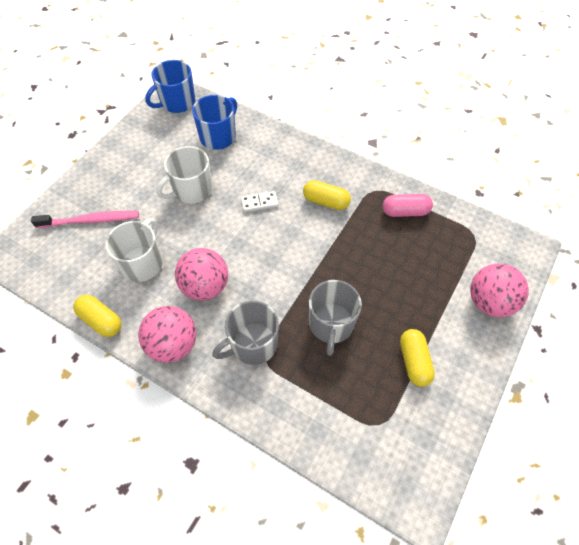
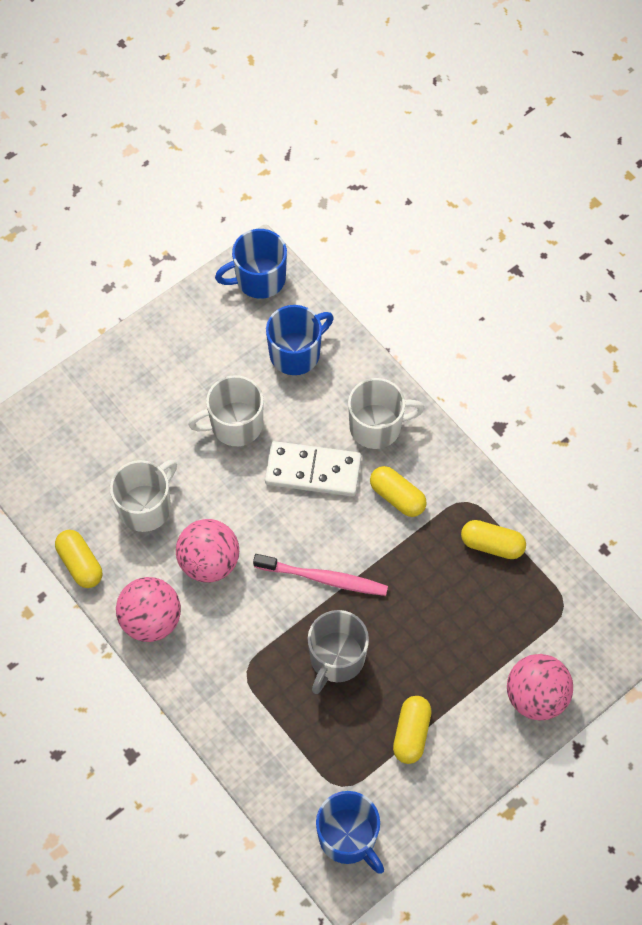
camera: 20 degrees right, 5 degrees up
pink toothbrush [31,211,139,228] -> pink toothbrush moved to [253,554,388,596]
grey mug [212,301,279,365] -> none
white domino [241,191,278,212] -> white domino [265,441,361,496], size x1.95
pink capsule [383,194,433,217] -> yellow capsule [461,520,526,559]
none -> blue mug [316,791,384,873]
none -> white mug [348,378,425,449]

